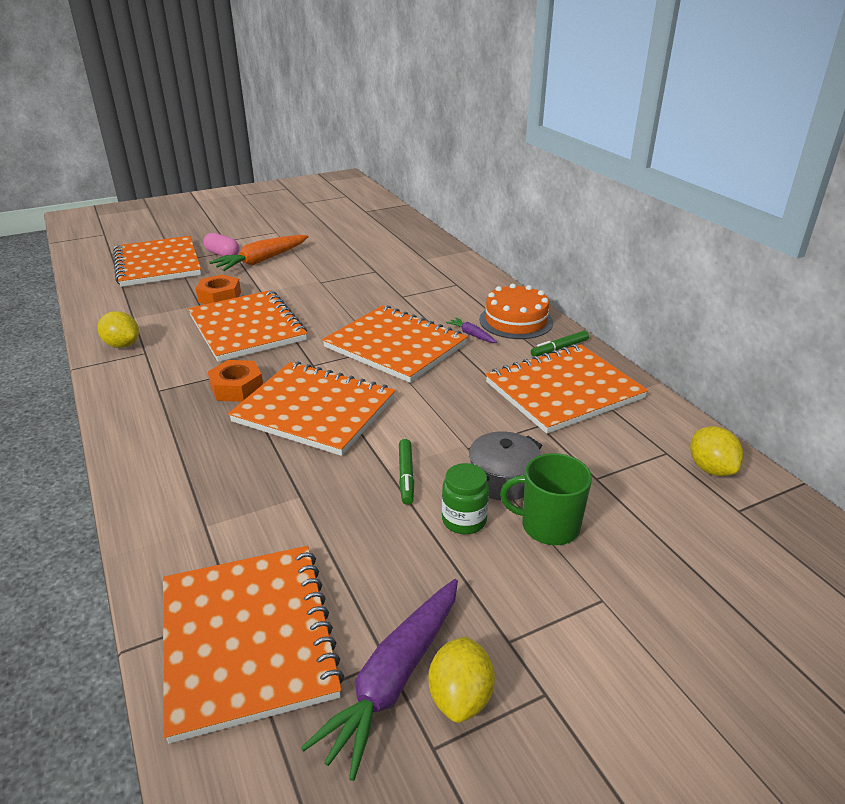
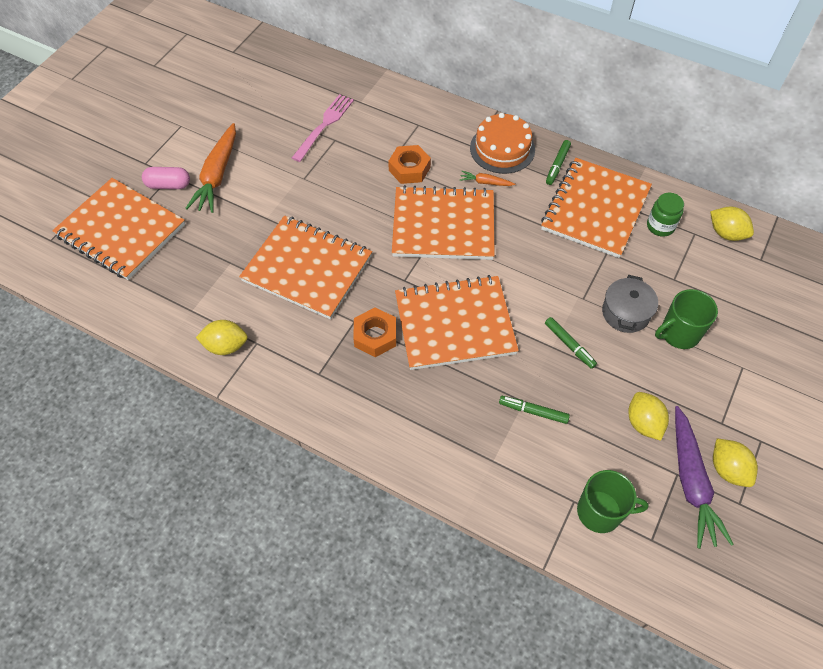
camera: 35 degrees left, 25 degrees up
orange notebook [163,546,344,744] -> green mug [577,470,649,533]
orange nut [195,274,241,304] -> orange nut moved to [388,145,431,184]
green jar [442,463,489,534] -> green jar moved to [647,193,684,237]
purple carrot [446,318,497,343] -> orange carrot [460,171,515,186]
none -> pink fork [292,94,354,162]
none -> green marker [499,396,570,424]
none -> yellow lemon [628,392,669,441]

